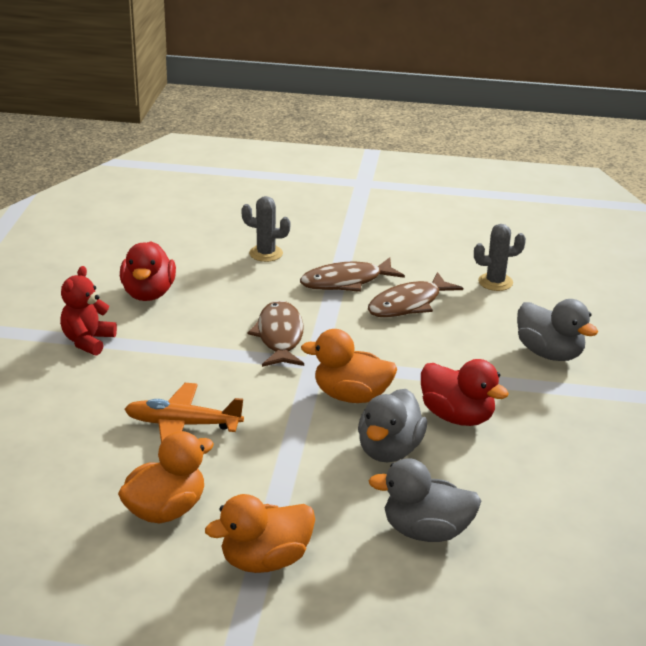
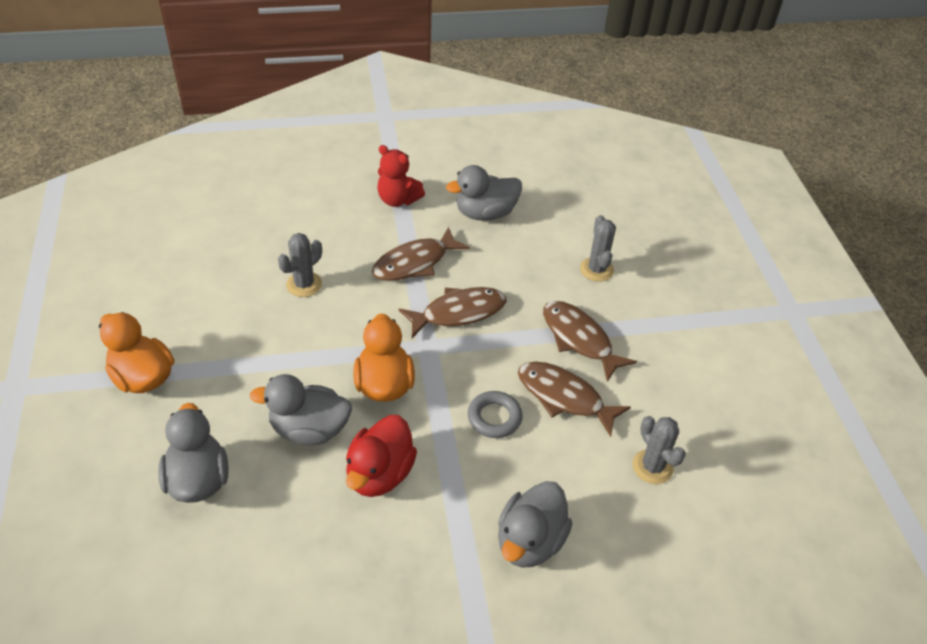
camera: 70 degrees right, 15 degrees up
red teddy bear [60,266,117,356] -> red teddy bear turned 150 degrees counterclockwise [377,145,425,207]
orange duck [118,431,214,524] -> none
red duck [120,241,176,301] -> grey duck [446,165,522,221]
orange plane [125,383,244,443] -> grey cactus [278,233,322,297]
none -> brown fish [372,227,470,281]
none -> grey ring [468,391,523,438]

